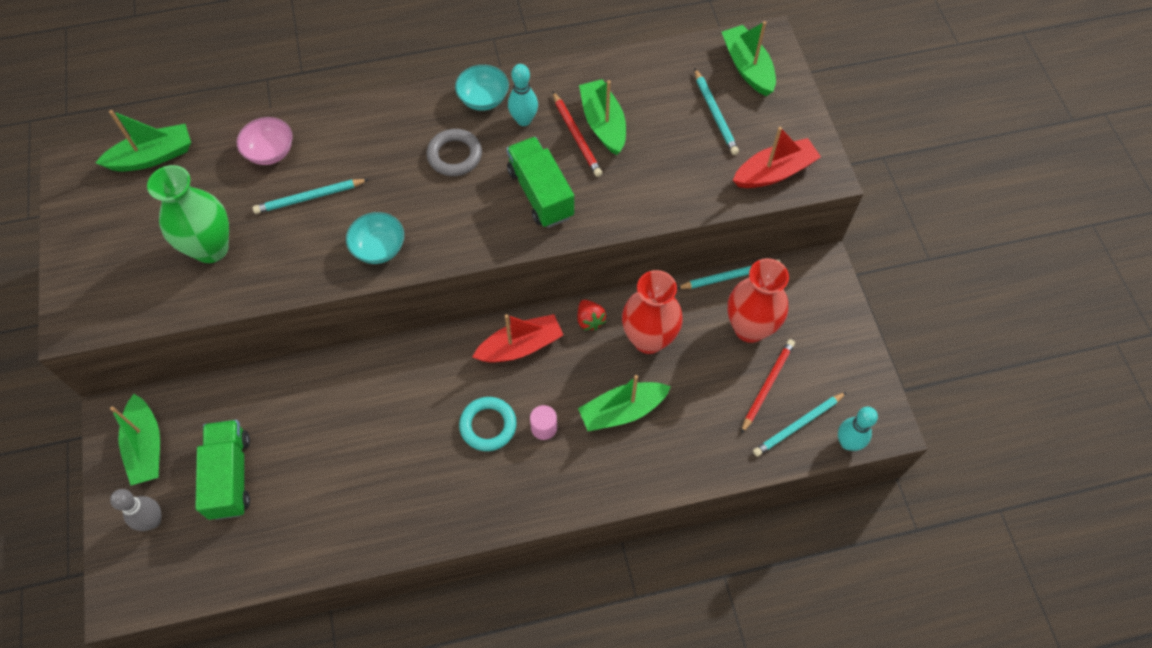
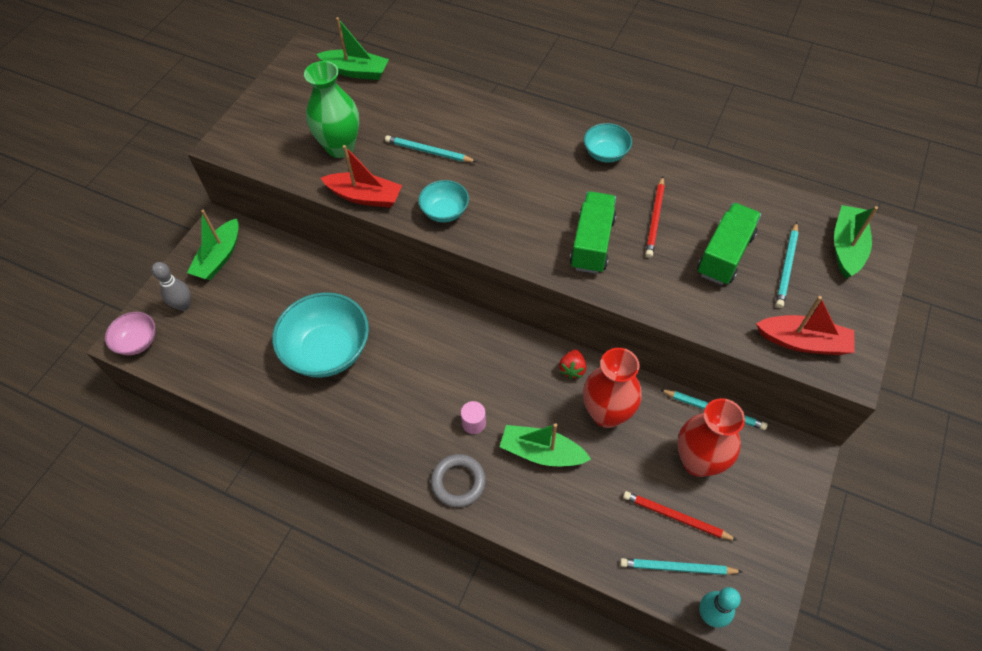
camera: 40 degrees right, 5 degrees down
green truck [195,420,250,520] -> green truck moved to [697,203,761,285]
pink bowl [237,117,293,165] -> pink bowl moved to [105,312,155,355]
grey ring [427,129,482,176] -> grey ring moved to [431,454,486,507]
turquoise ring [459,397,517,451] -> none
red boat [473,314,563,363] -> red boat moved to [321,145,402,208]
turquoise bowling pin [508,64,538,126] -> none
green boat [579,79,626,155] -> none
red pencil [741,339,795,434] -> red pencil turned 135 degrees counterclockwise [623,491,738,541]
none -> turquoise bowl [272,292,369,378]

